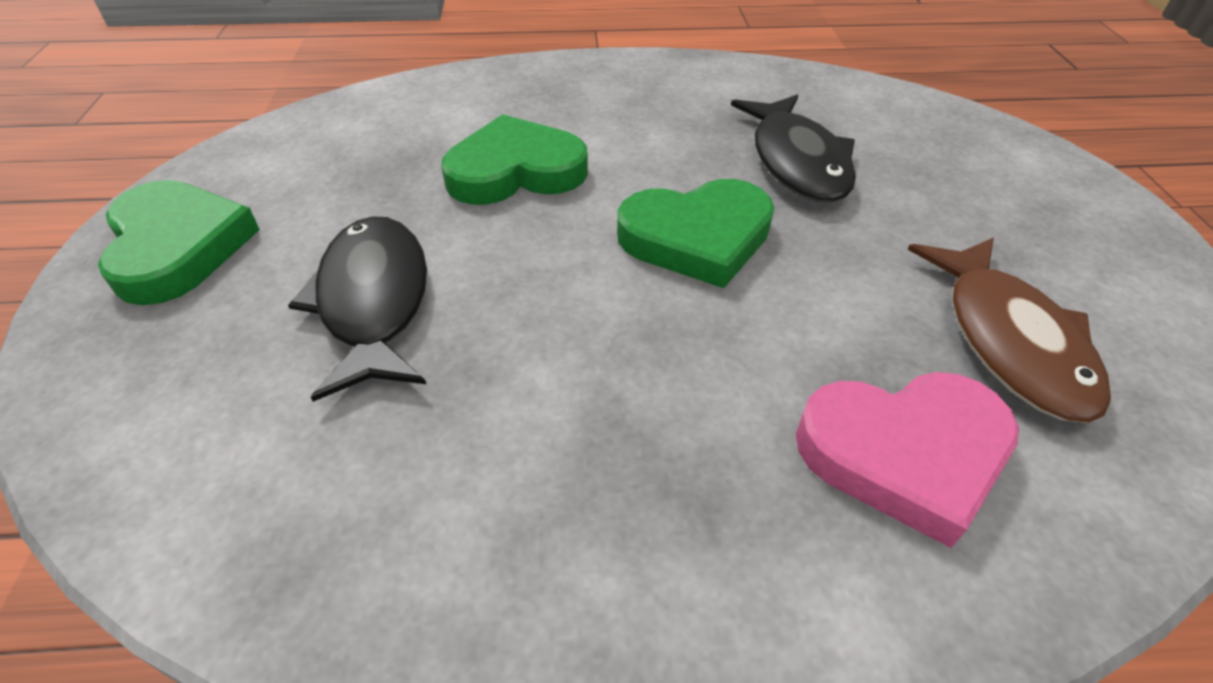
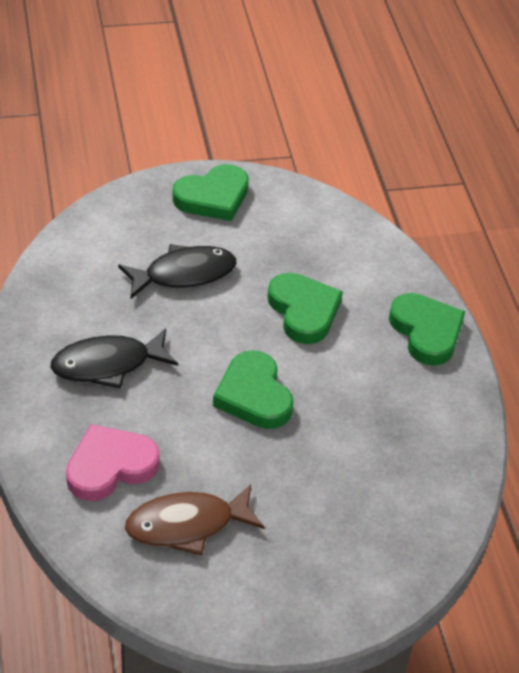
camera: 80 degrees right, 0 degrees up
black fish [731,95,856,203] -> black fish moved to [50,328,178,388]
pink heart [796,372,1019,548] -> pink heart turned 75 degrees clockwise [66,424,160,501]
none -> green heart [389,293,465,366]

